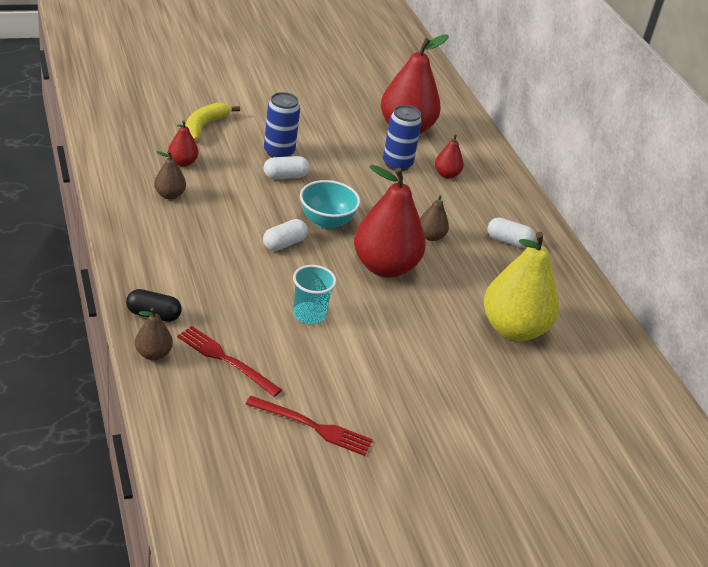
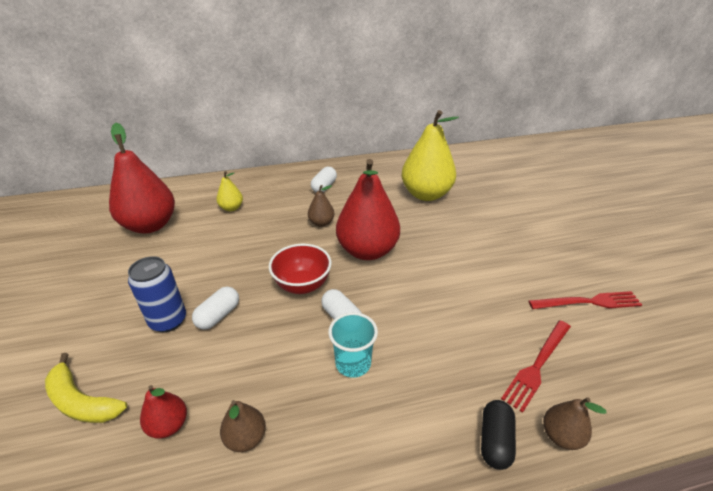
camera: 80 degrees left, 0 degrees up
red fork [246,396,373,456] -> red fork turned 60 degrees clockwise [529,291,642,309]
white capsule [263,156,310,179] -> white capsule turned 45 degrees clockwise [192,287,239,330]
turquoise cup [293,265,337,324] -> turquoise cup moved to [328,312,378,378]
turquoise bowl [300,180,360,229] -> red bowl [269,244,332,294]
blue can [383,105,422,171] -> none
red pear [435,135,464,179] -> yellow pear [216,171,243,211]

